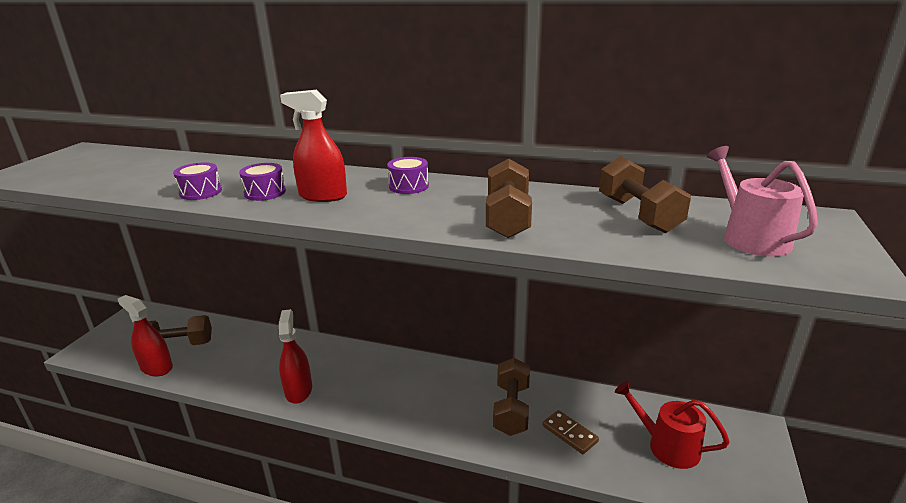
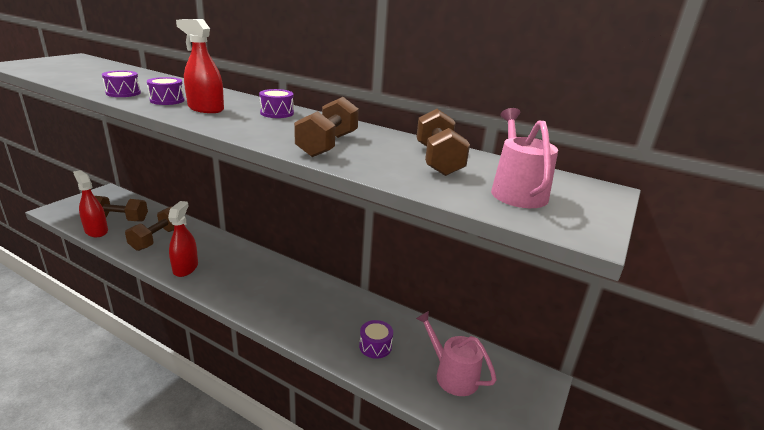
camera: 10 degrees right, 0 degrees up
brown dumbbell [493,358,530,436] -> brown dumbbell moved to [125,206,174,251]
brown domino [542,410,599,454] -> purple drum [359,320,393,359]
red watering can [615,381,730,469] -> pink watering can [416,311,497,396]

